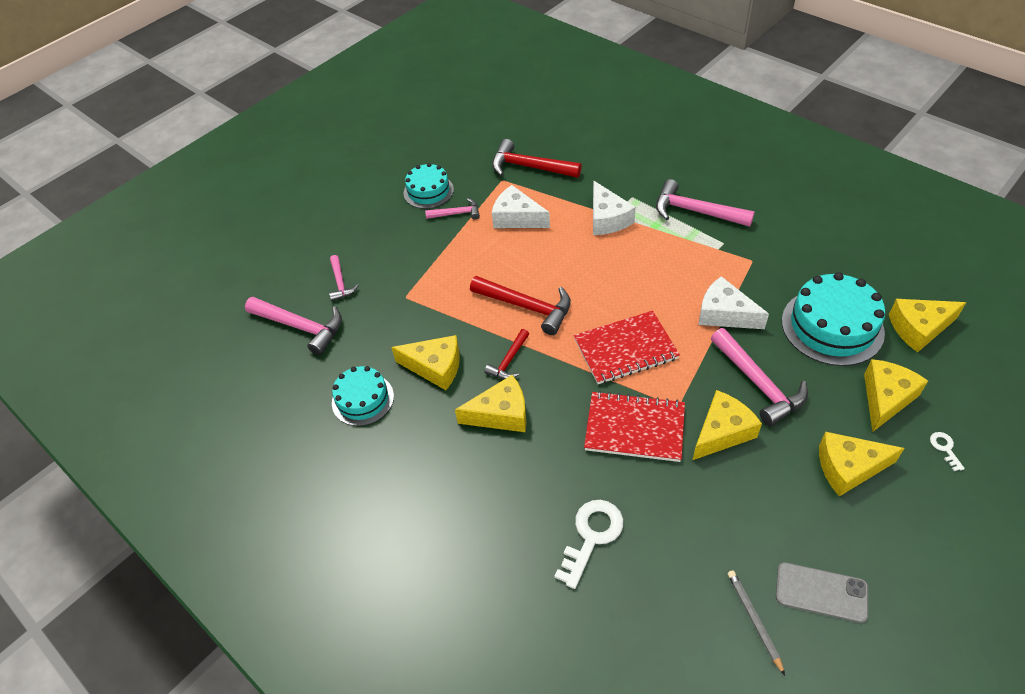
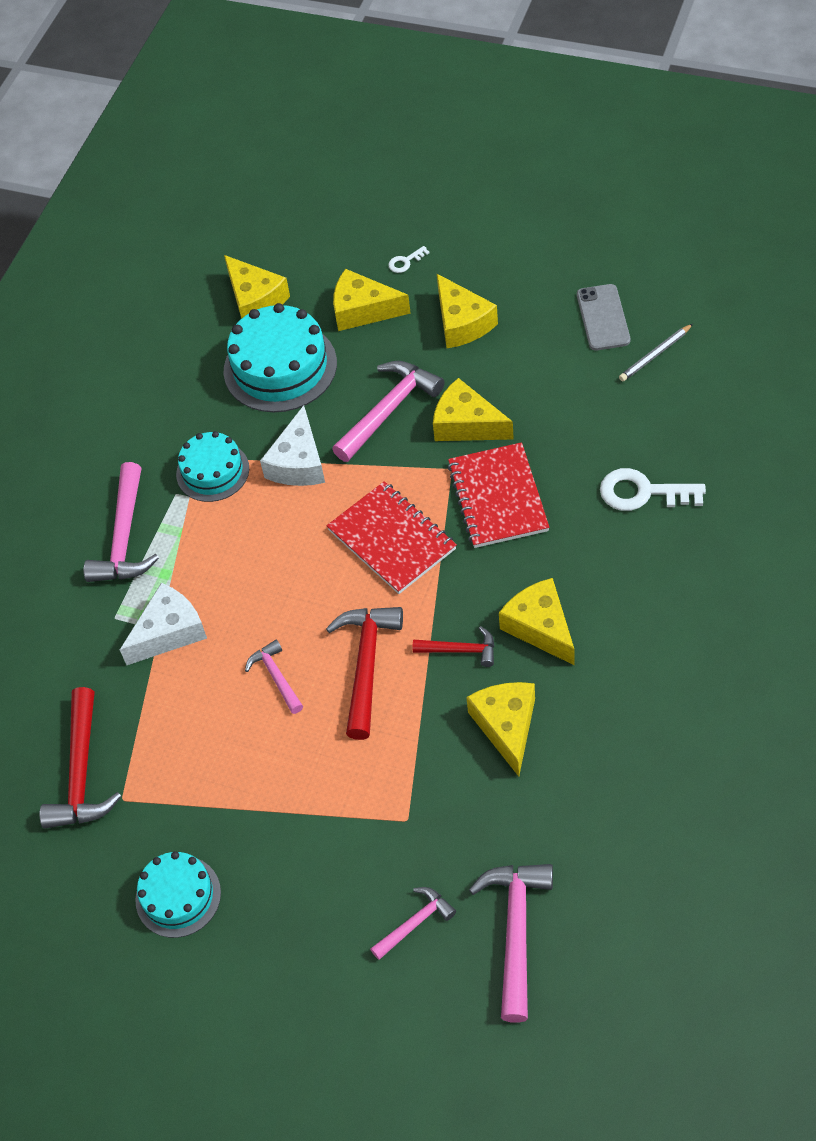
camera: 110 degrees left, 5 degrees up
turquoise cake [332,366,394,426] -> turquoise cake moved to [176,431,249,502]
pink hammer [425,198,480,220] -> pink hammer moved to [245,640,303,714]
white cheese [492,185,550,228] -> none

